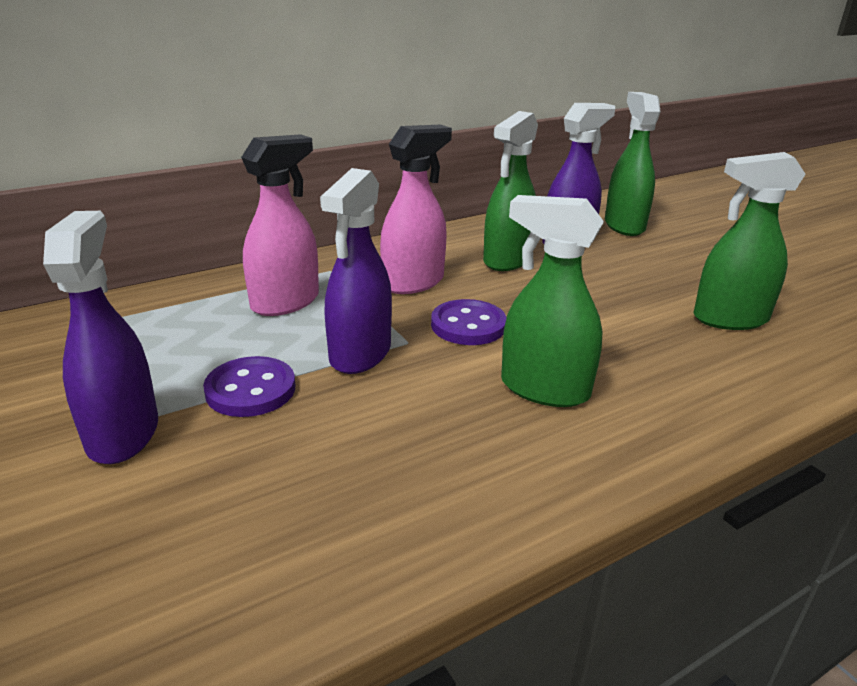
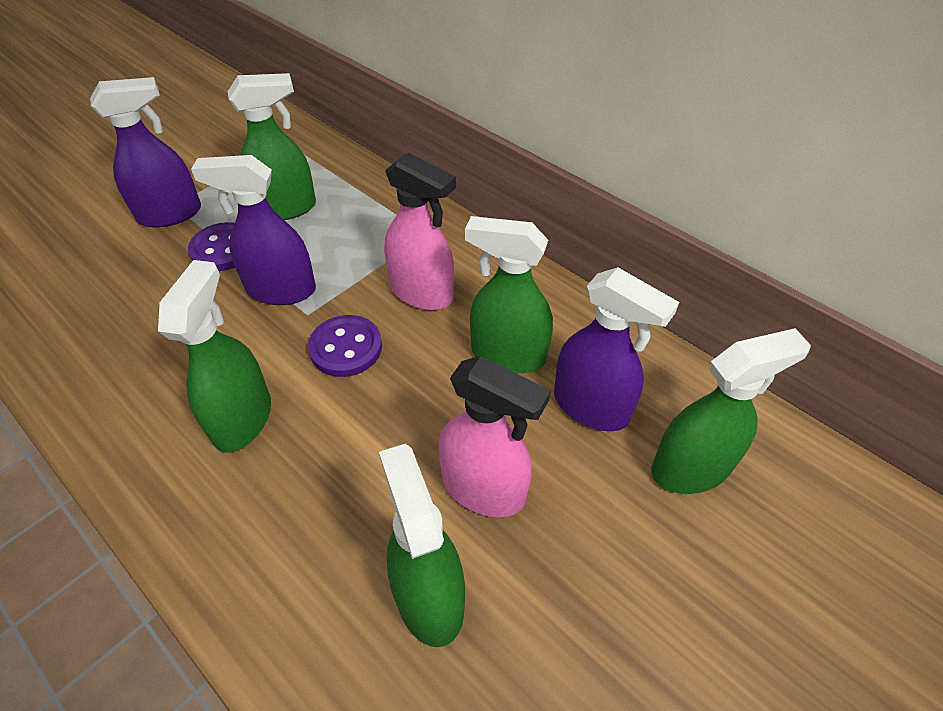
camera: 75 degrees right, 20 degrees up
pink spray bottle [241,134,319,316] -> pink spray bottle moved to [438,356,550,517]
none -> green spray bottle [227,73,316,220]

